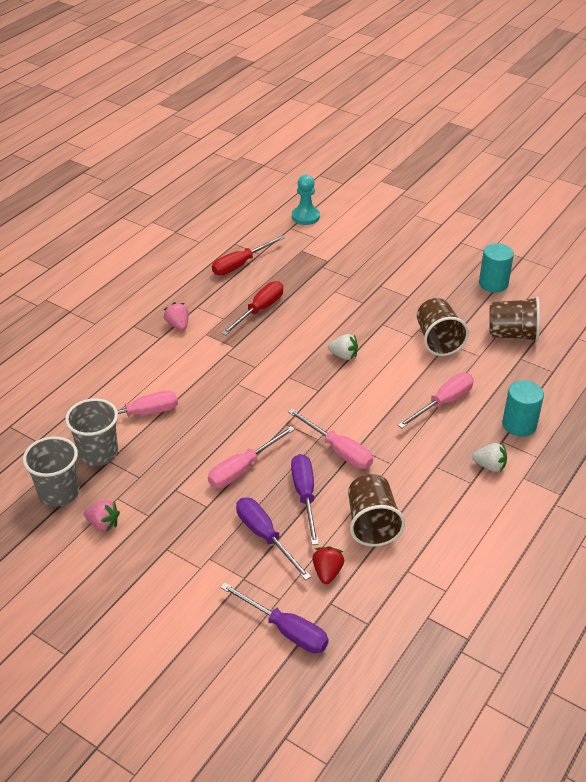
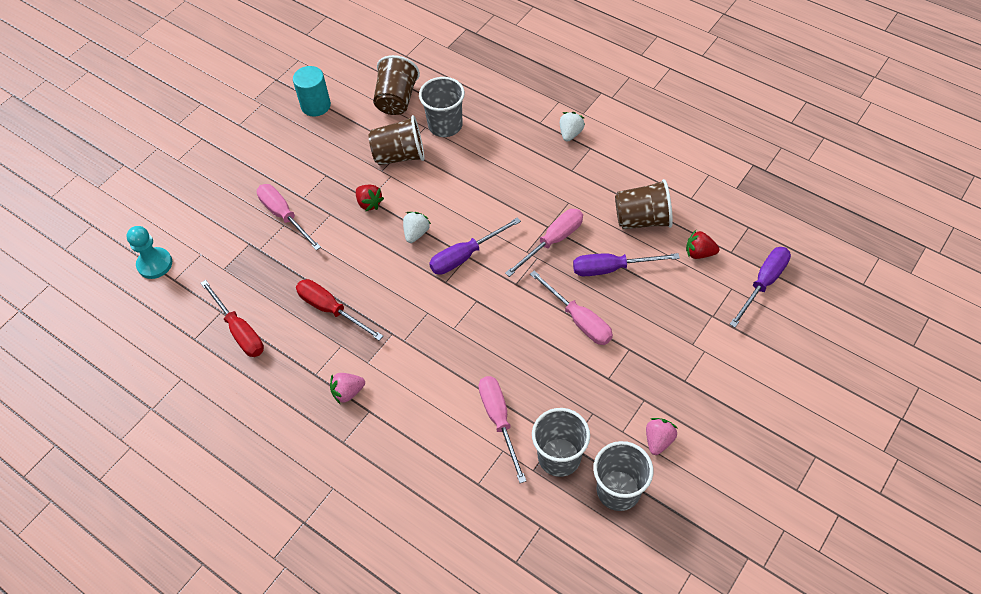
camera: 85 degrees left, 15 degrees up
purple screwdriver [236,498,311,580] -> purple screwdriver moved to [429,217,521,275]
pink screwdriver [398,373,474,428] -> pink screwdriver moved to [257,184,321,250]
turquoise cylinder [502,380,544,437] -> none
none -> red strawberry [356,185,384,211]
none -> grey cup [419,77,465,137]

